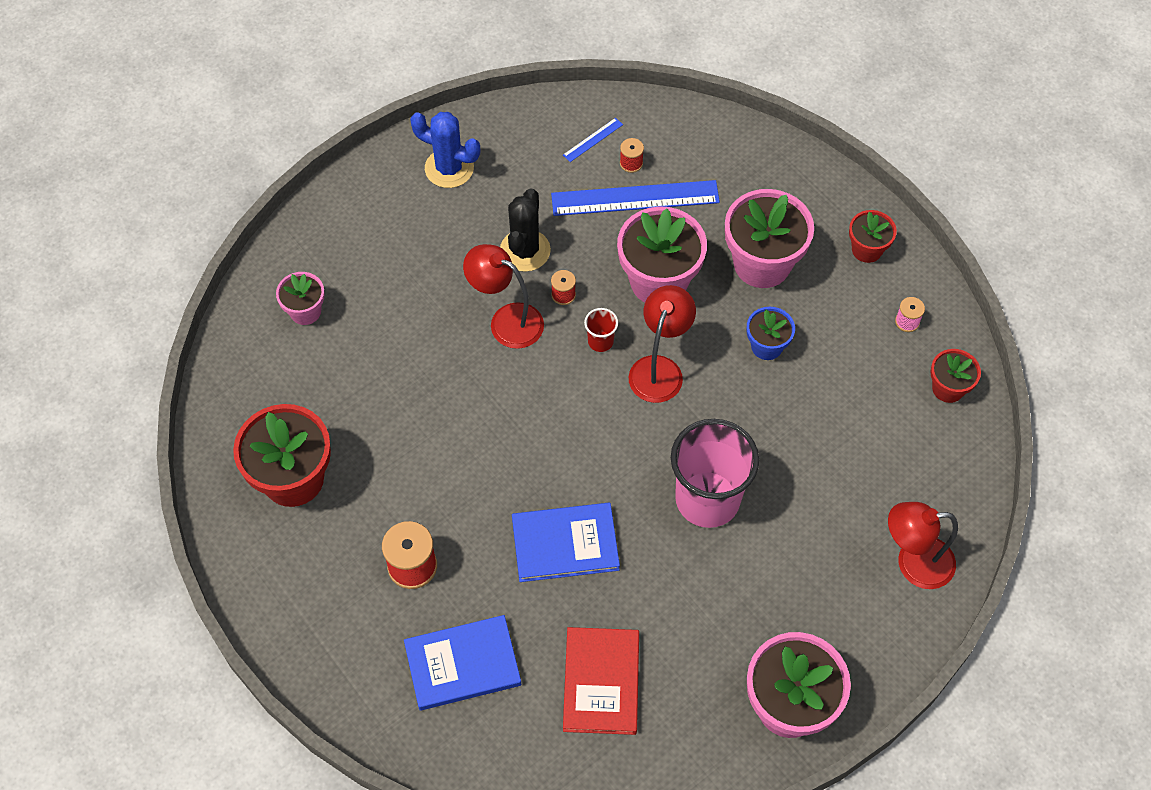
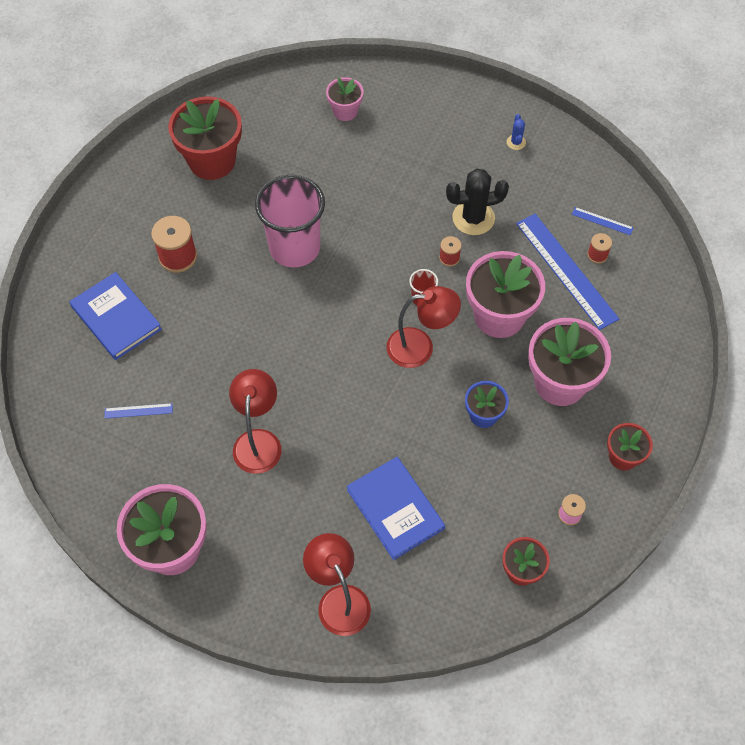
camera: 65 degrees right, 0 degrees up
blue cactus [410,112,481,188] -> blue cactus [507,114,526,150], size x0.47
red lamp [463,244,544,349] -> red lamp moved to [229,369,282,474]
blue book [512,503,620,582] -> blue book moved to [347,457,445,560]
red book [563,627,639,735] -> blue ruler [104,403,173,419]
pink cup [671,419,759,528] -> pink cup moved to [255,175,325,268]

